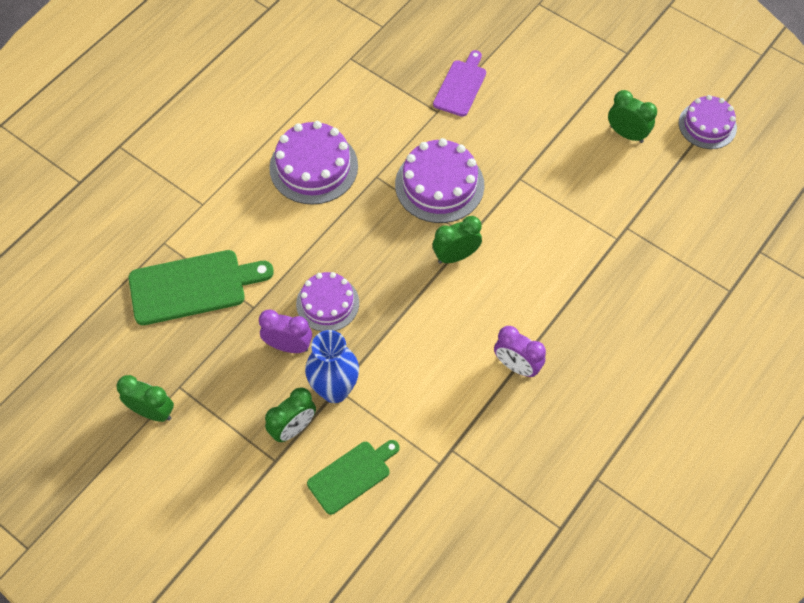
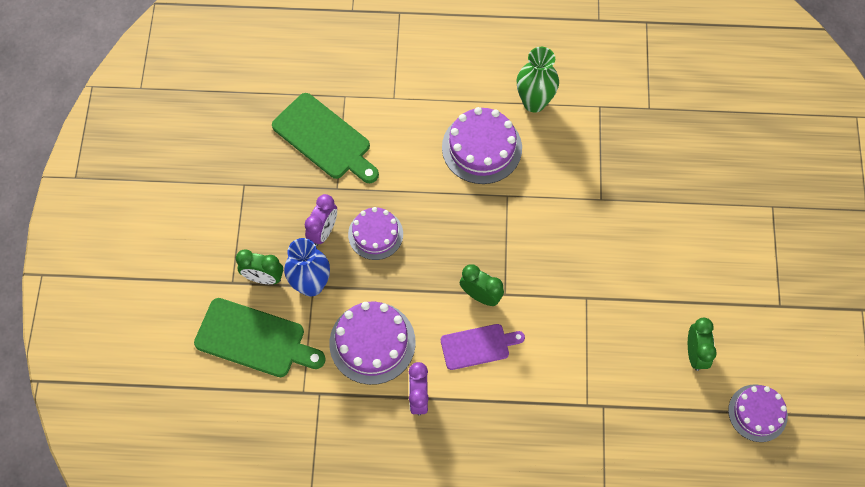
camera: 55 degrees right, 5 degrees up
green clock [116,375,174,422] -> none
purple clock [259,310,312,353] -> purple clock turned 45 degrees clockwise [305,194,337,246]
green cutting board [307,440,399,515] -> green cutting board [194,298,326,377], size x1.57
purple cake [395,138,484,223] -> purple cake moved to [329,302,416,385]
purple cutting board [433,50,486,117] -> purple cutting board moved to [441,324,525,370]
none -> green vase [517,47,559,113]

